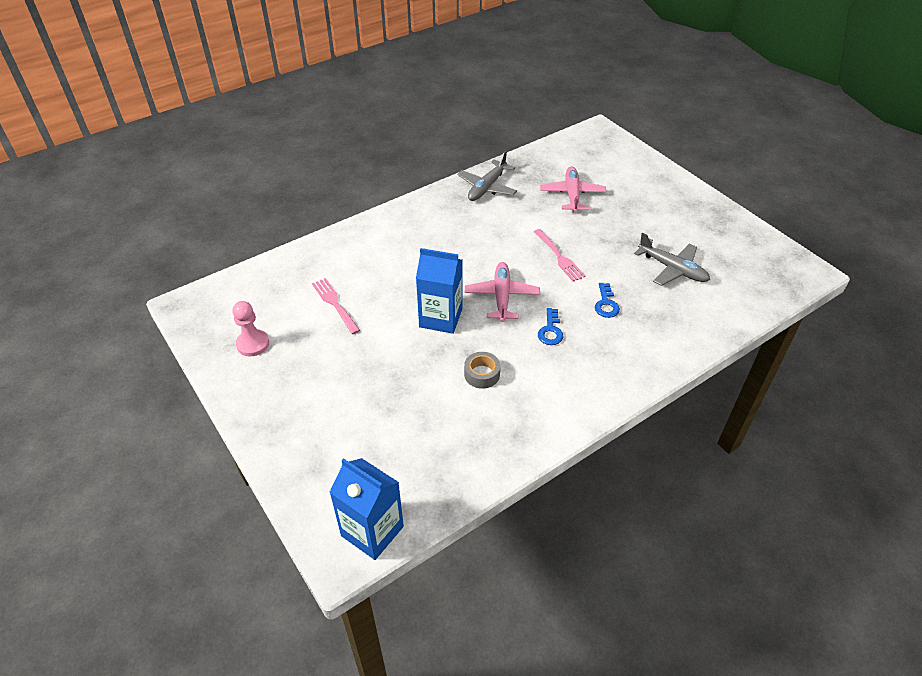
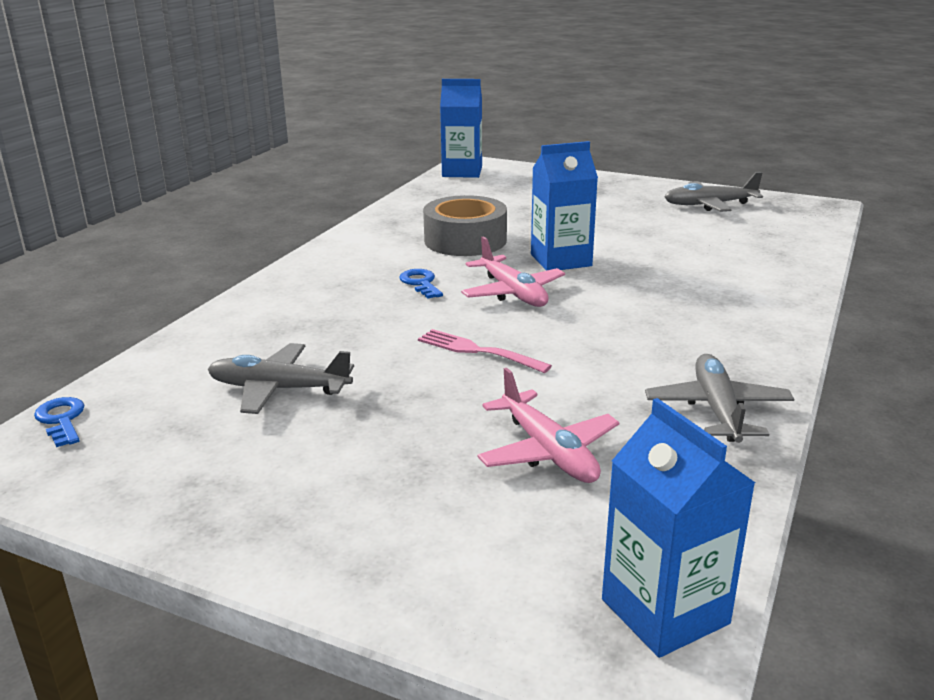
camera: 150 degrees right, 20 degrees down
pink pawn [232,301,269,356] -> grey plane [664,172,763,212]
pink fork [312,278,360,334] -> none
grey tape [464,352,500,389] -> grey tape [423,195,507,256], size x1.94
blue key [595,283,620,318] -> blue key moved to [34,397,85,447]
none -> blue carton [602,398,755,658]

